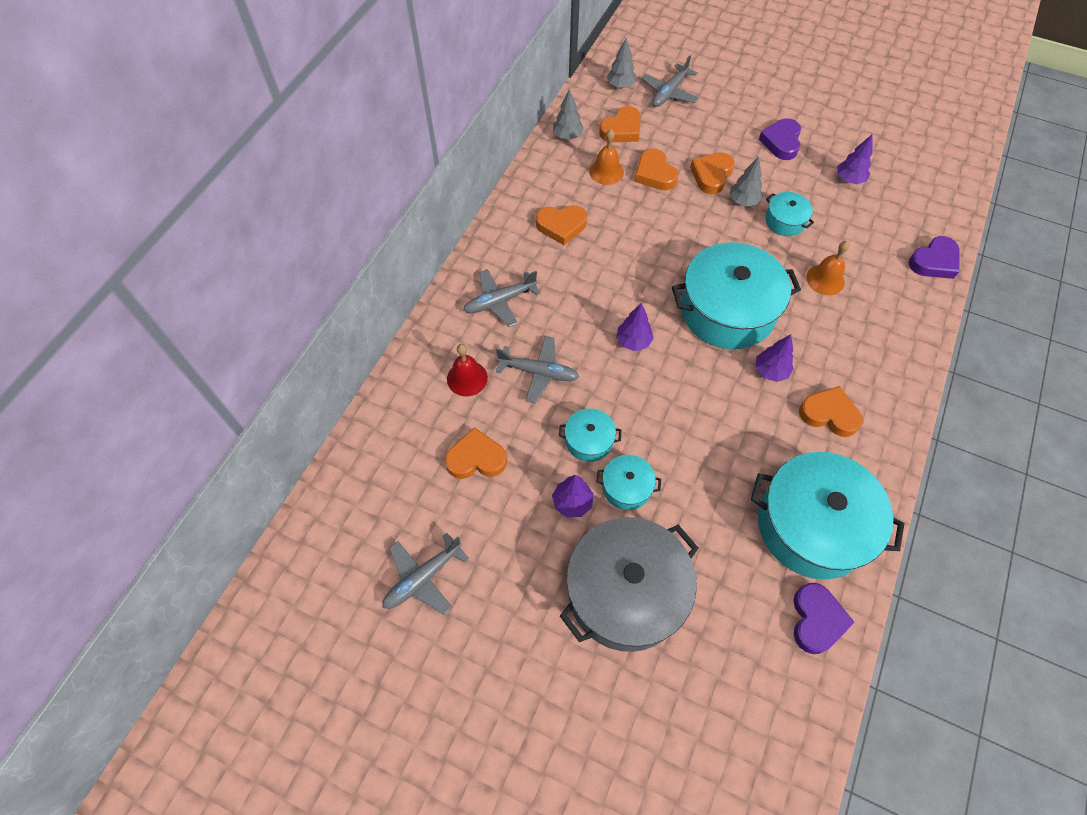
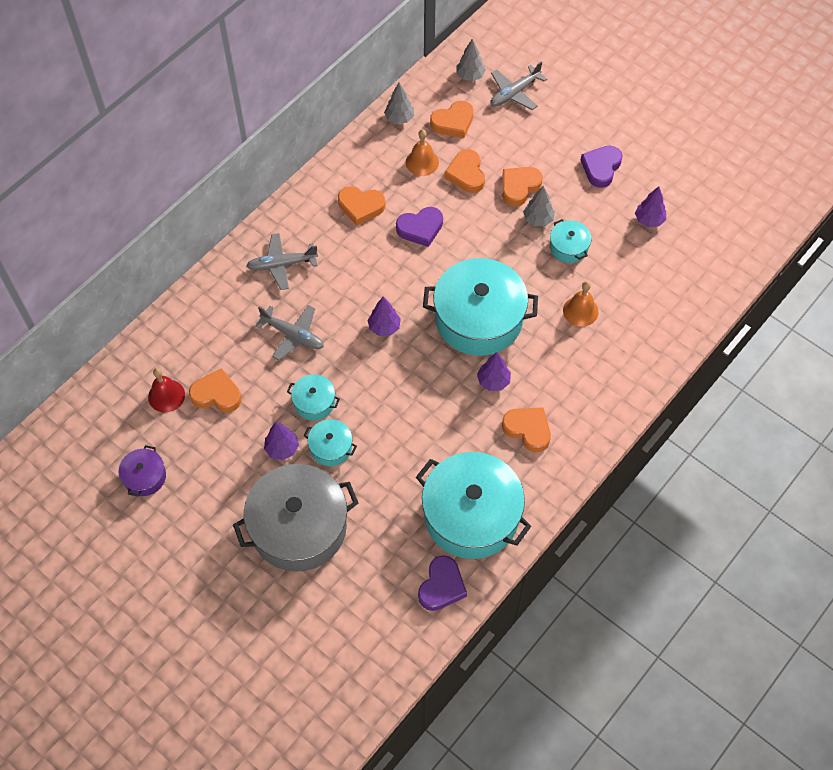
camera: 15 degrees right, 0 degrees up
grey plane [382,533,469,615] -> purple pot [119,445,166,496]
red bell [447,344,488,396] -> red bell moved to [148,368,185,412]
purple heart [909,236,959,279] -> purple heart moved to [396,207,443,247]

